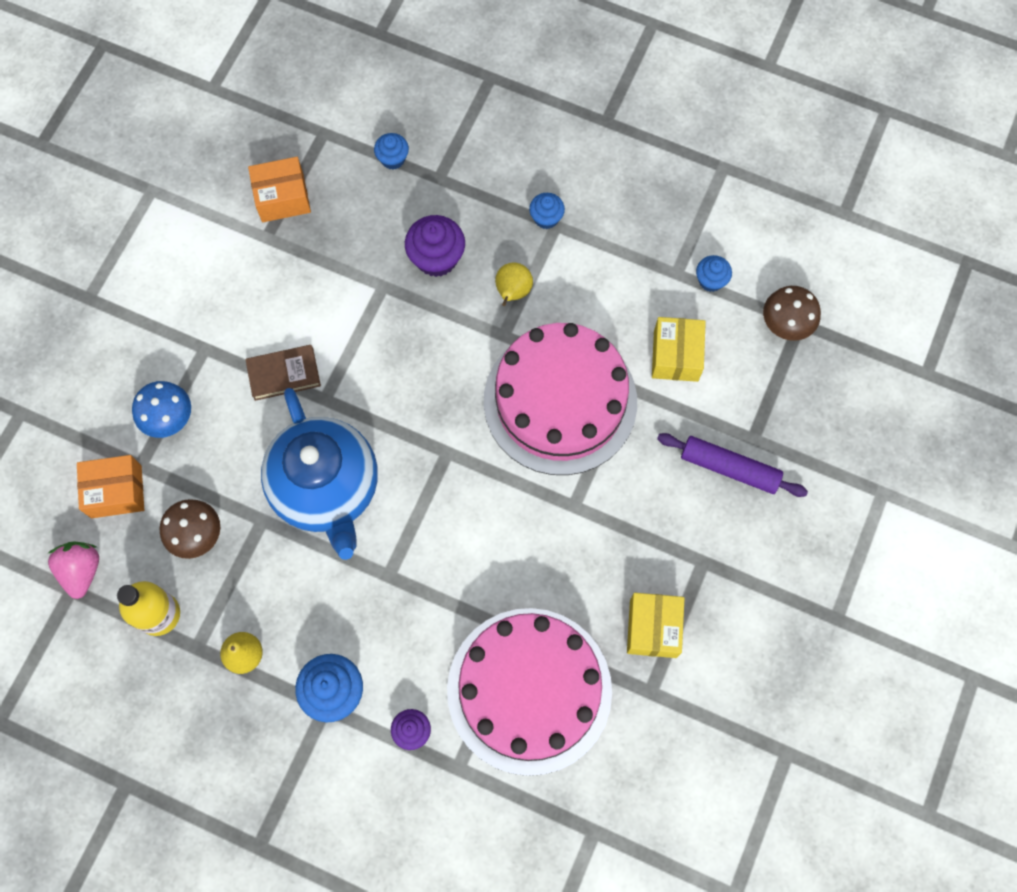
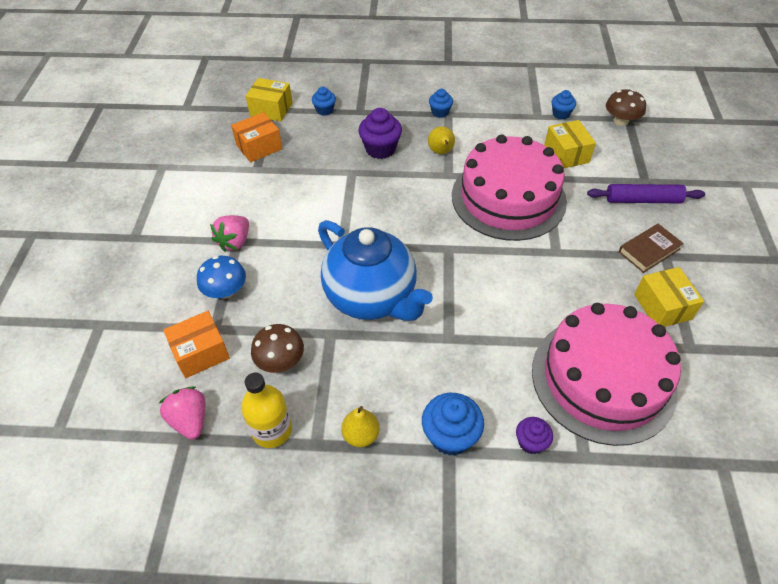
camera: 20 degrees left, 20 degrees down
brown book [245,345,321,401] -> brown book moved to [619,224,684,273]
none -> pink strawberry [210,215,249,252]
none -> yellow box [246,78,293,121]

